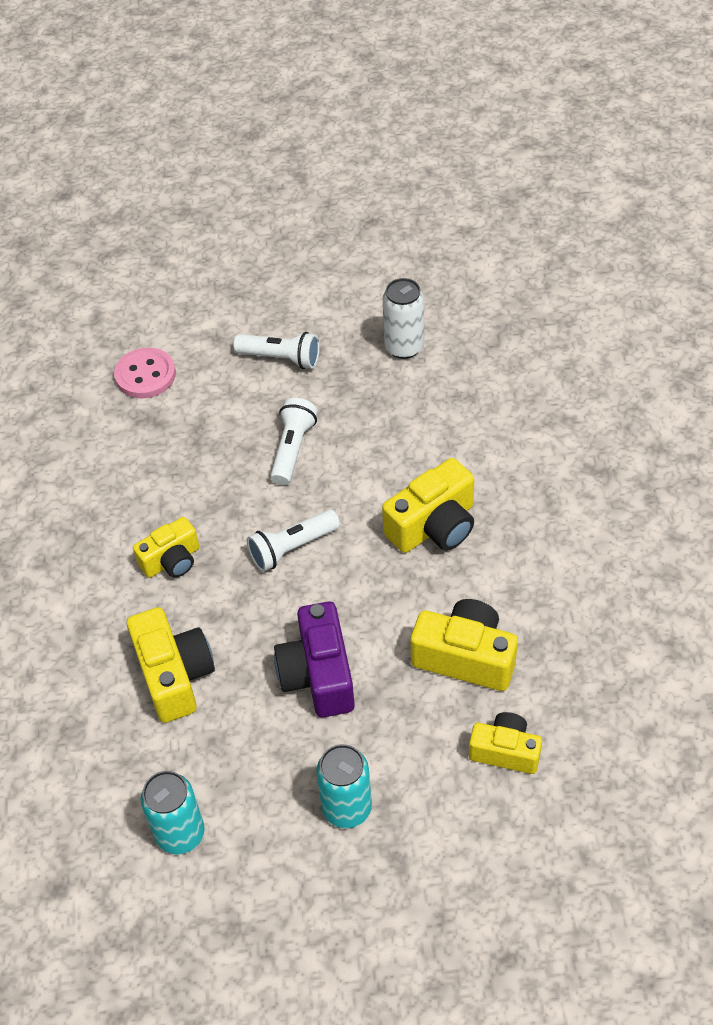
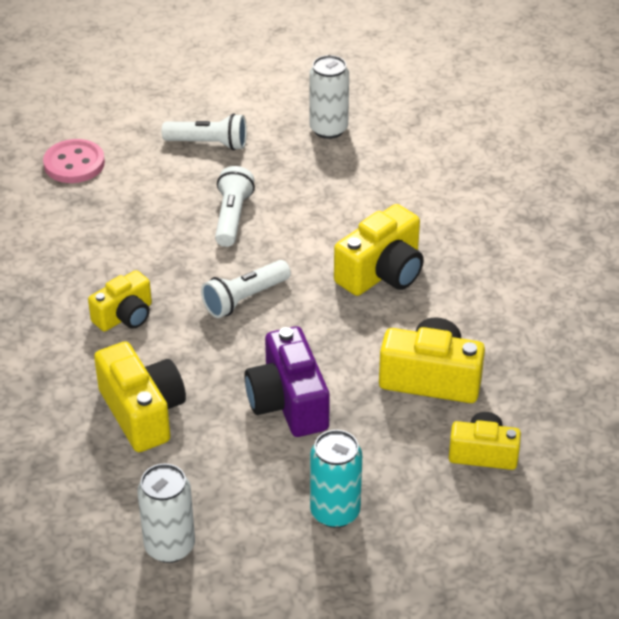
camera: 10 degrees left, 10 degrees down
turquoise can [141,771,205,854] -> white can [137,463,195,563]

